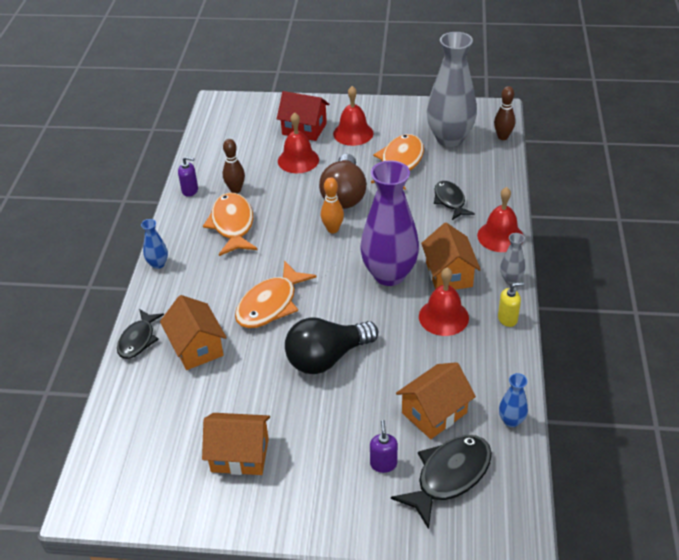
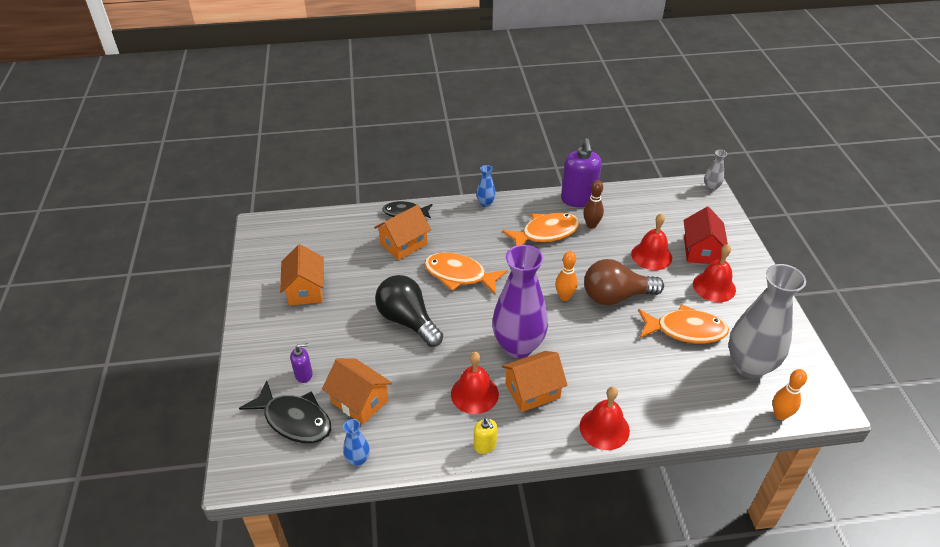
camera: 75 degrees right, 0 degrees up
purple soap dispenser [178,157,198,197] -> purple soap dispenser [561,138,602,207], size x2.02
black fish [434,181,475,220] -> none
brown bowling pin [494,86,515,140] -> orange bowling pin [773,369,807,420]
grey vase [500,233,525,284] -> grey vase moved to [704,150,727,191]

